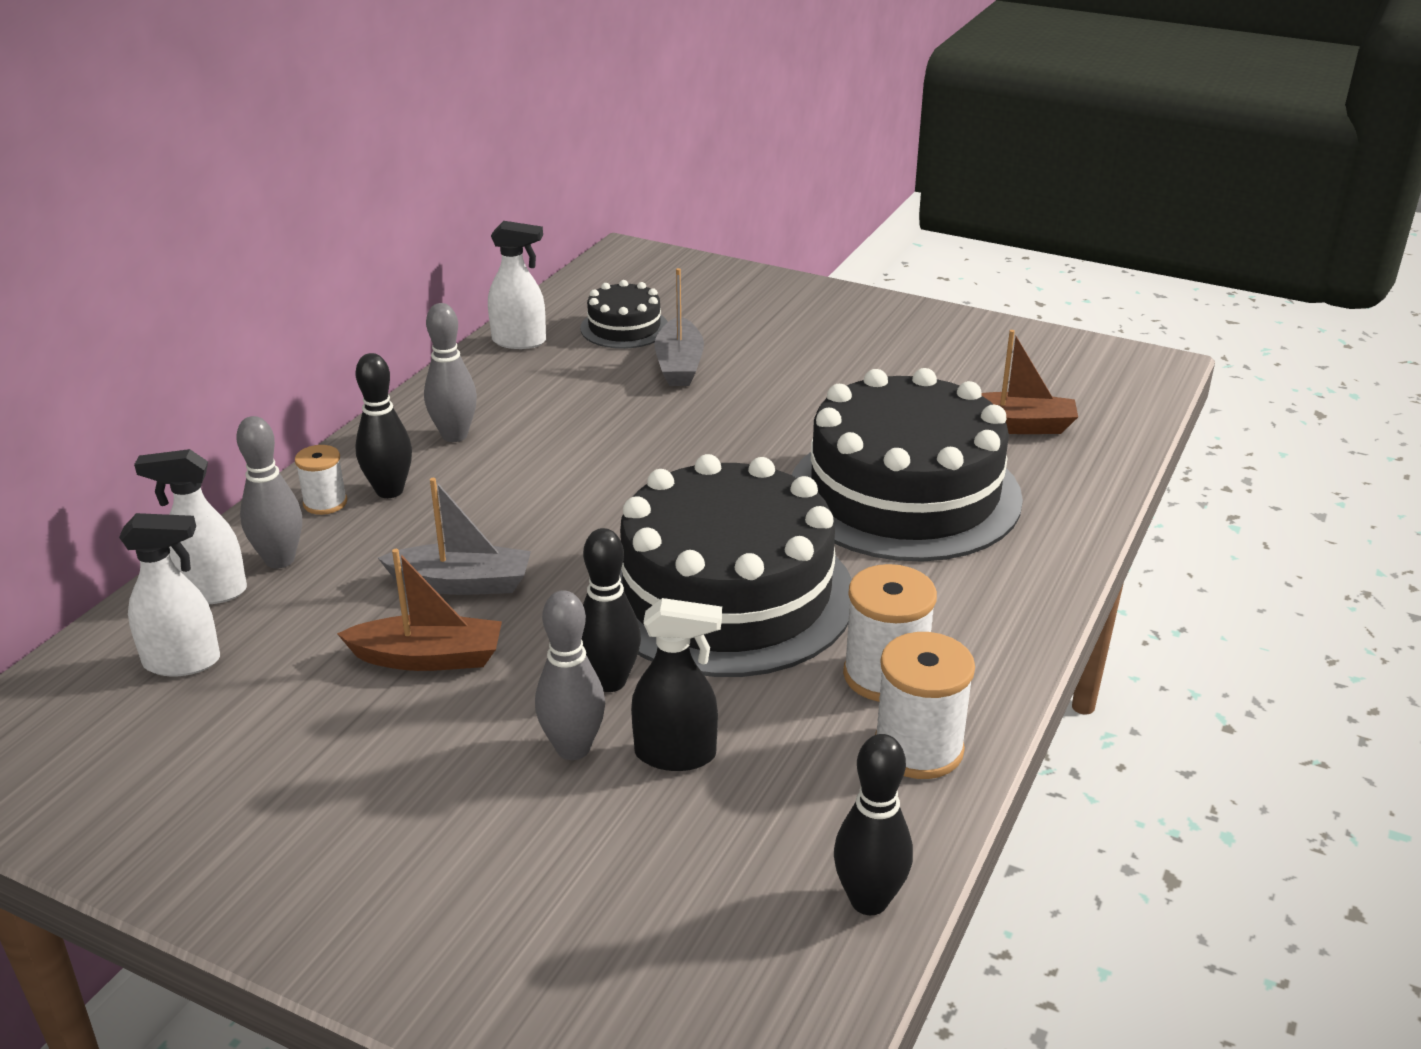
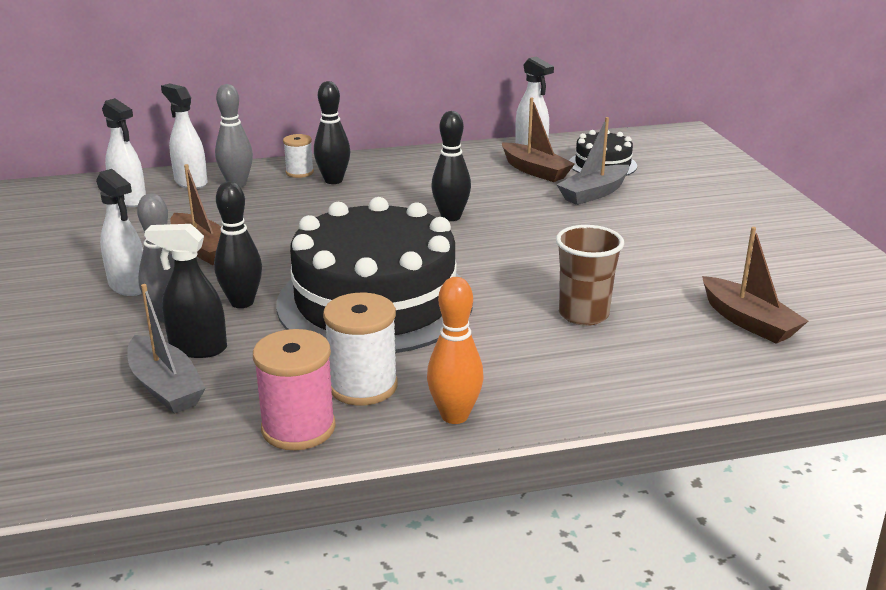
camera: 50 degrees right, 5 degrees down
grey boat [378,478,531,595] -> grey boat moved to [127,284,206,414]
grey bowling pin [424,303,477,442] -> none
black spray bottle [631,598,722,771] -> black spray bottle turned 135 degrees clockwise [145,224,227,358]
black cake [792,368,1023,562] -> brown cup [556,225,624,326]
black bowling pin [834,734,913,915] -> black bowling pin moved to [431,111,471,221]
white spool [875,632,975,779] -> pink spool [253,329,336,450]
none -> white spray bottle [96,169,143,296]
none -> orange bowling pin [427,277,484,424]
none -> brown boat [502,97,575,182]

